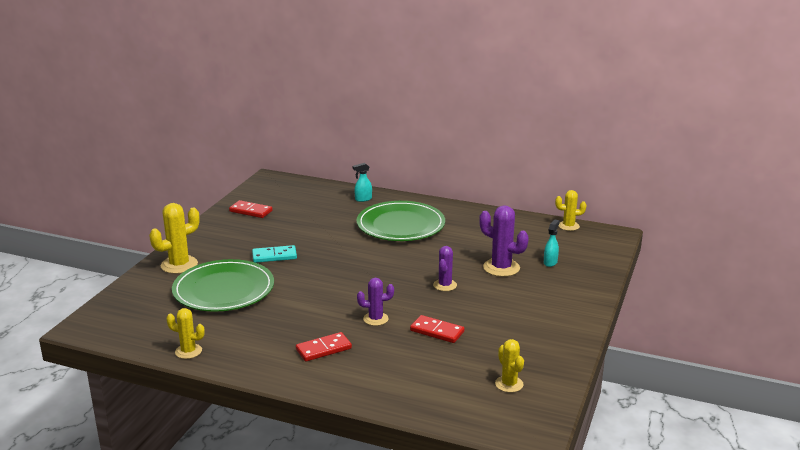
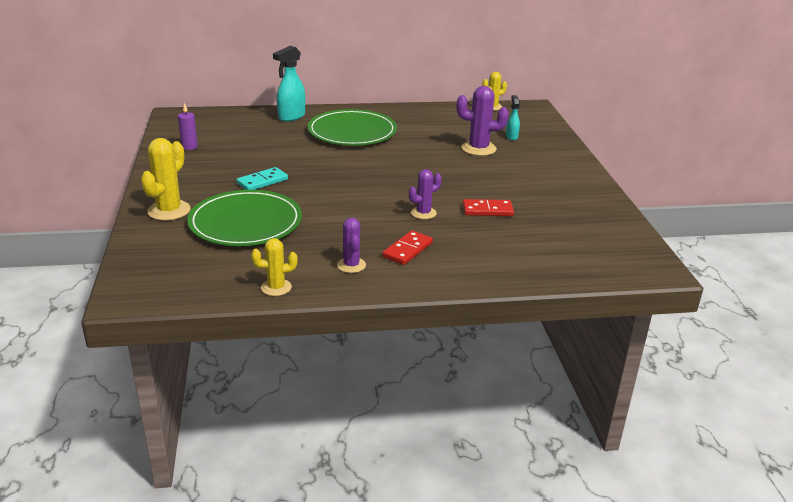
camera: 30 degrees left, 5 degrees up
red domino [229,200,272,218] -> purple candle [178,103,198,150]
turquoise spray bottle [353,163,372,202] -> turquoise spray bottle [273,46,305,122], size x1.77
purple cactus [433,246,457,291] -> purple cactus moved to [337,218,366,273]
yellow cactus [495,339,524,393] -> none

